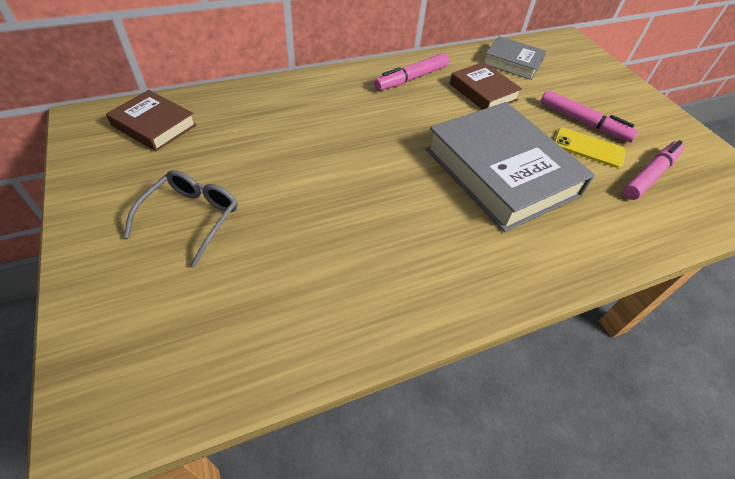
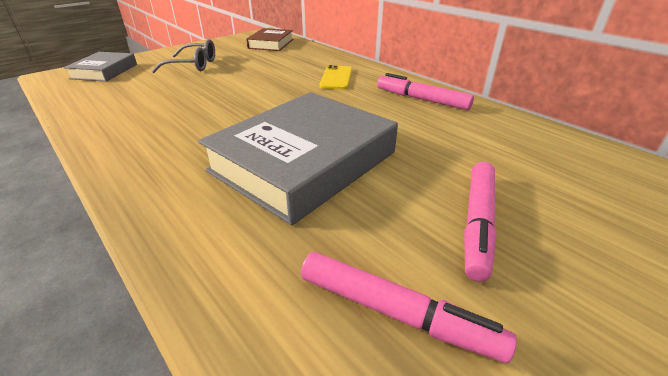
camera: 75 degrees right, 15 degrees down
brown book [450,62,522,110] -> none
grey book [484,36,546,80] -> grey book moved to [64,52,137,82]
yellow phone [554,128,626,168] -> yellow phone moved to [319,65,352,89]

